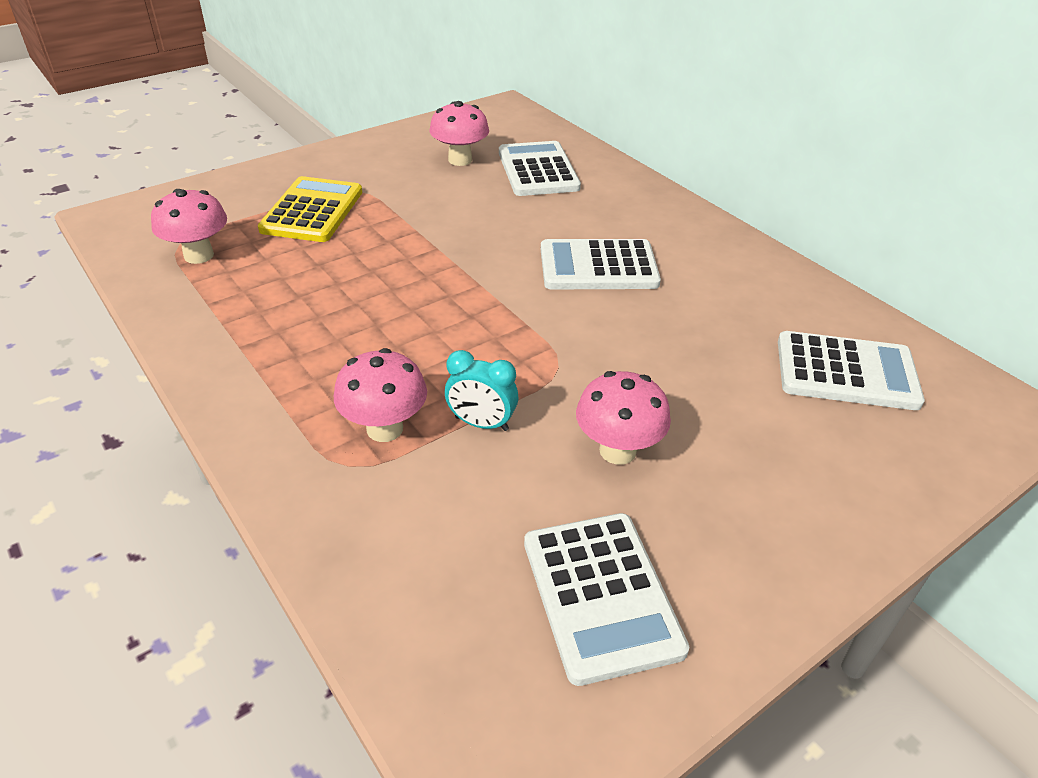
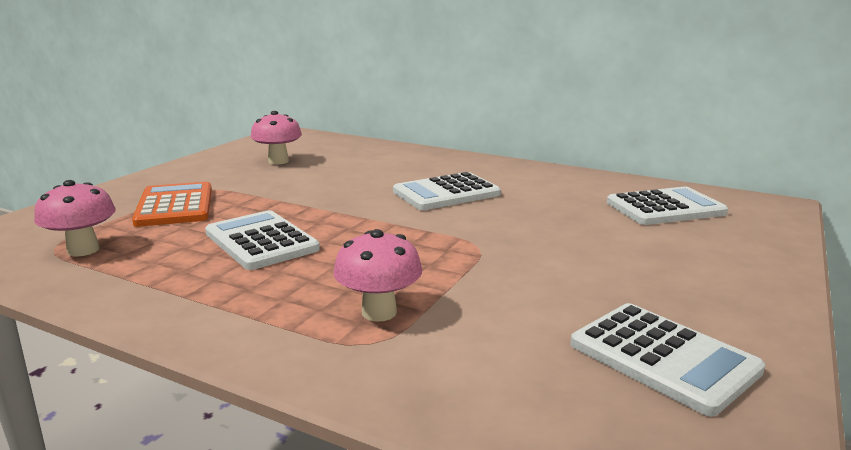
camera: 25 degrees left, 20 degrees down
yellow calculator [258,176,362,242] -> orange calculator [132,182,212,227]
turquoise clock [445,350,518,431] -> none
white calculator [499,141,581,196] -> white calculator moved to [205,210,320,270]
pink mushroom [576,371,671,465] -> none

